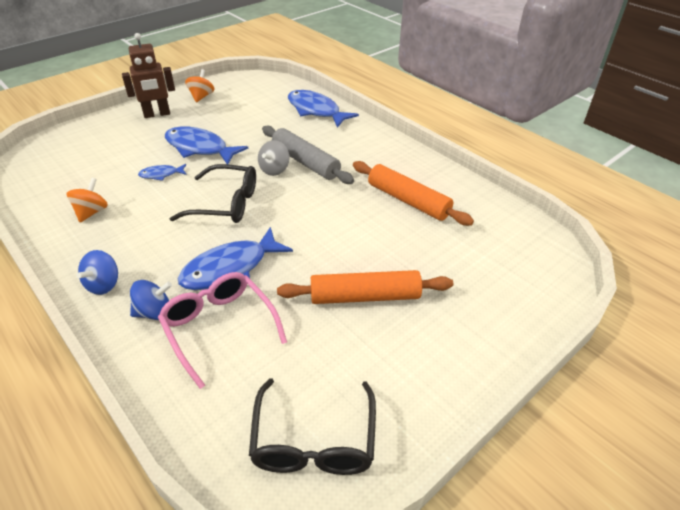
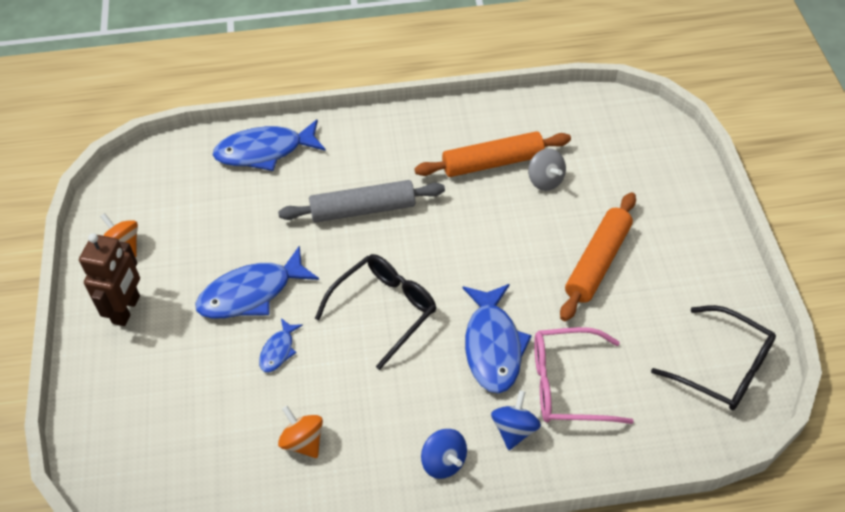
camera: 55 degrees left, 10 degrees up
grey spinning top [258,140,290,176] -> grey spinning top moved to [528,148,566,191]

